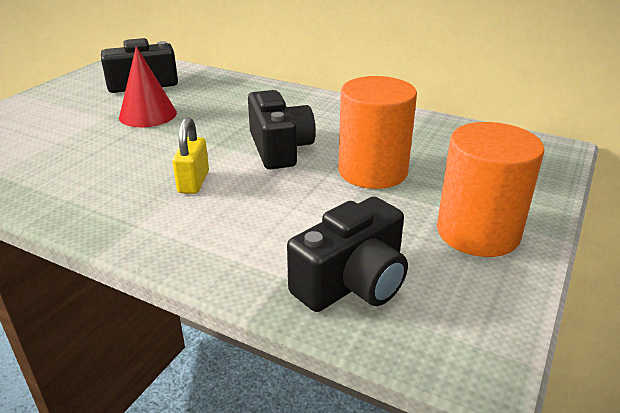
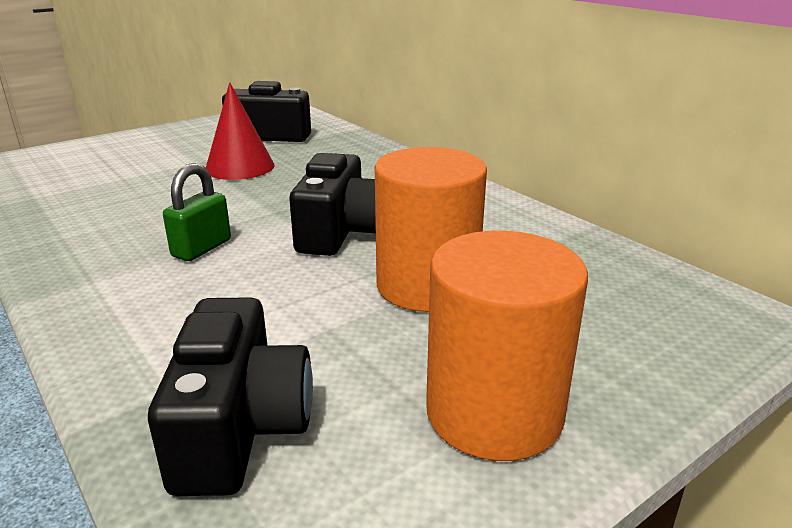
camera: 25 degrees right, 5 degrees down
yellow padlock [172,117,209,194] -> green padlock [163,163,231,261]
black camera [287,197,408,312] -> black camera turned 75 degrees counterclockwise [148,297,313,496]

